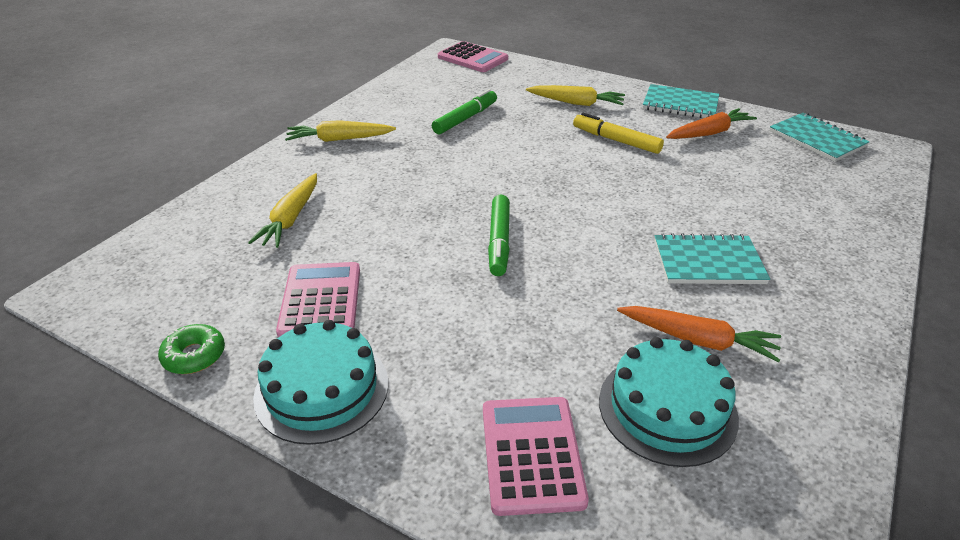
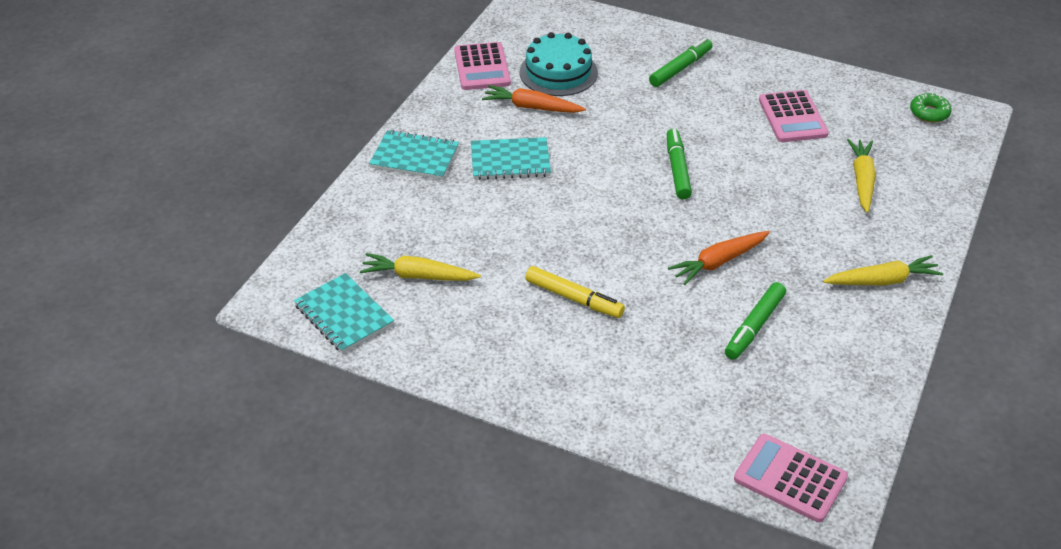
camera: 175 degrees right, 5 degrees up
green donut [158,324,225,374] -> green donut moved to [910,92,952,123]
turquoise cake [253,320,388,445] -> none
pink calculator [483,397,589,516] -> pink calculator moved to [454,42,511,90]
yellow carrot [526,85,625,106] -> yellow carrot moved to [360,253,481,281]
turquoise notebook [643,84,719,118] -> turquoise notebook moved to [369,130,459,180]
orange carrot [666,108,757,139] -> orange carrot moved to [668,231,770,285]
none -> green marker [649,38,712,87]

